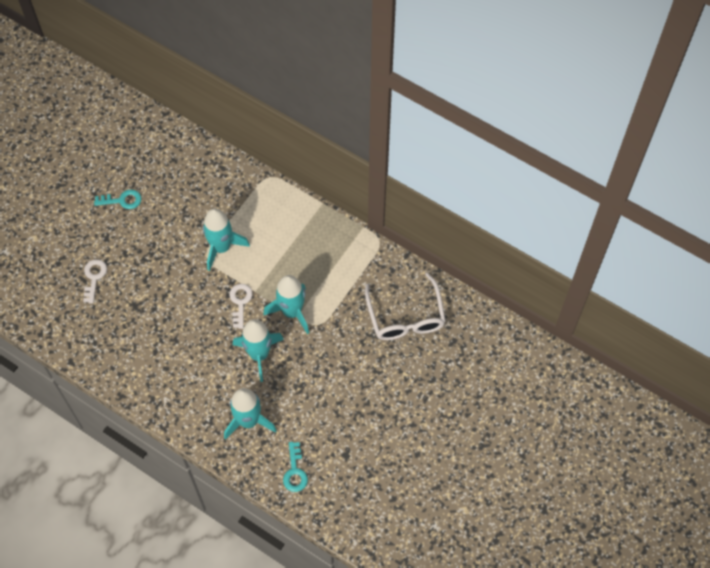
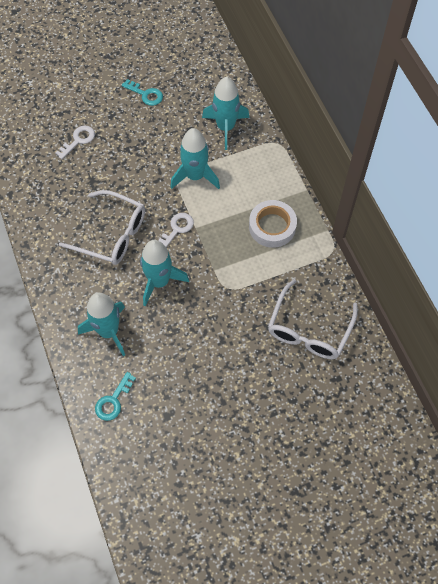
camera: 35 degrees right, 0 degrees up
turquoise rocket [263,275,309,334] -> turquoise rocket moved to [202,77,249,150]
none -> white glasses [59,190,145,265]
none -> white tape [249,200,297,248]

